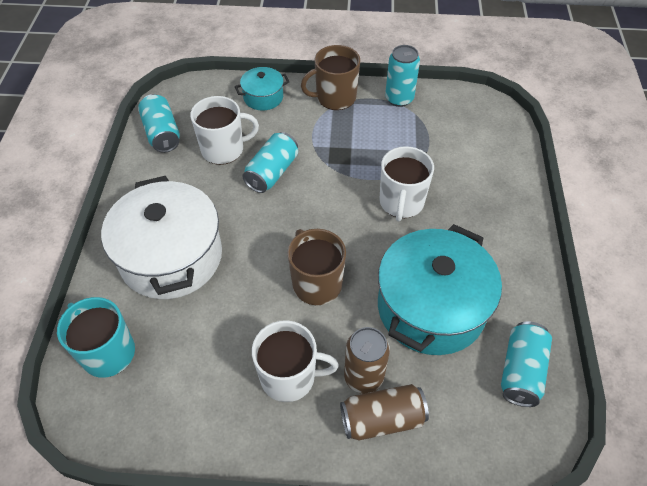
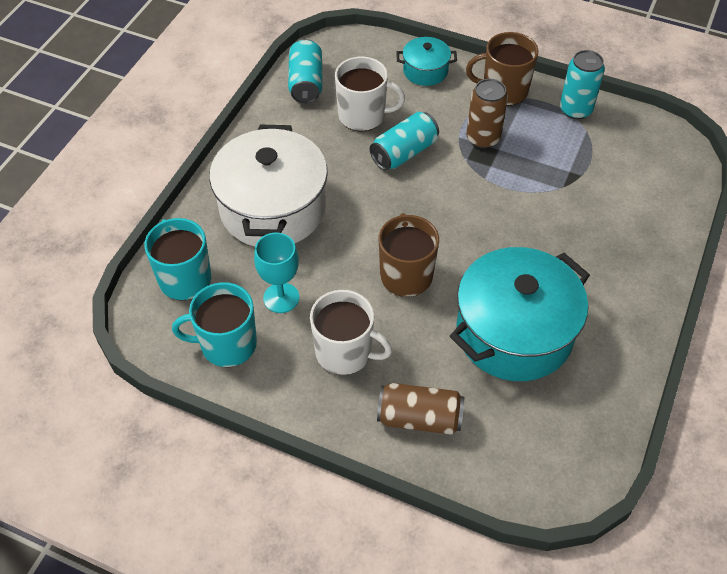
camera: 20 degrees right, 0 degrees up
brown can [344,327,390,394] -> brown can moved to [466,79,508,149]
white mug [379,146,434,221] -> none
turquoise can [501,321,552,407] -> none
none -> turquoise mug [172,282,257,367]
none -> turquoise goblet [254,233,299,313]

